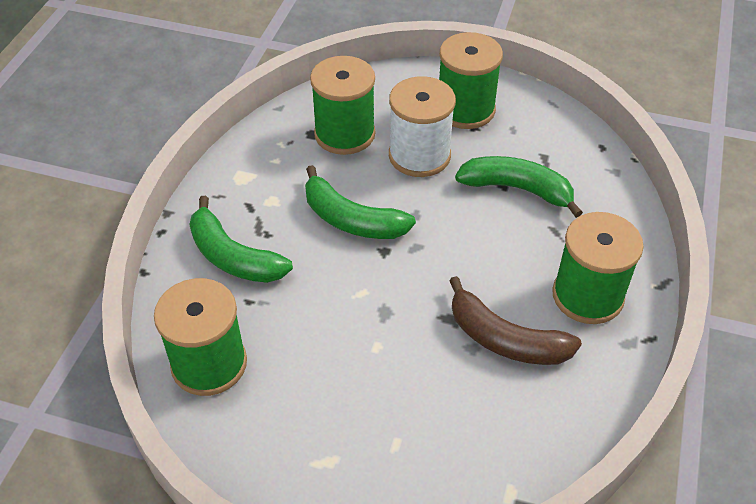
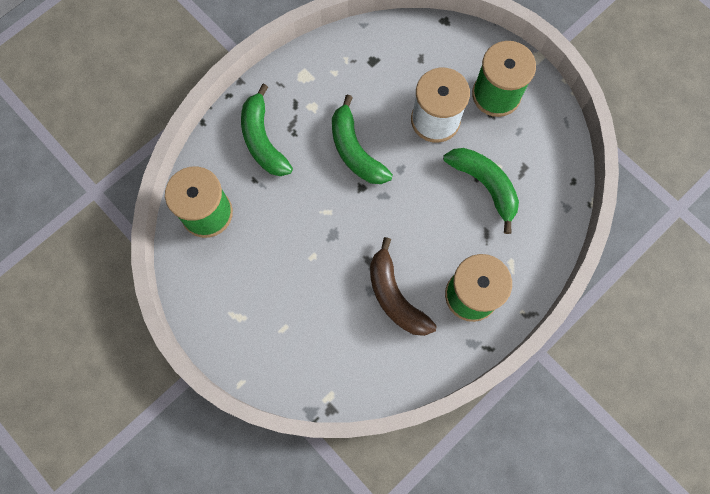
camera: 30 degrees right, 25 degrees up
green spool [310,56,375,155] -> none

